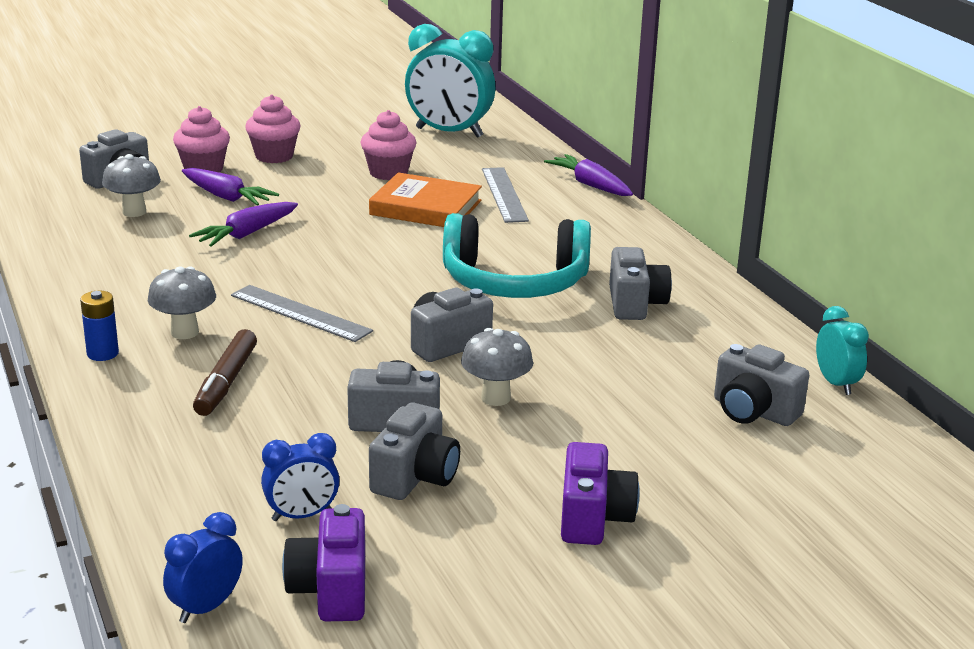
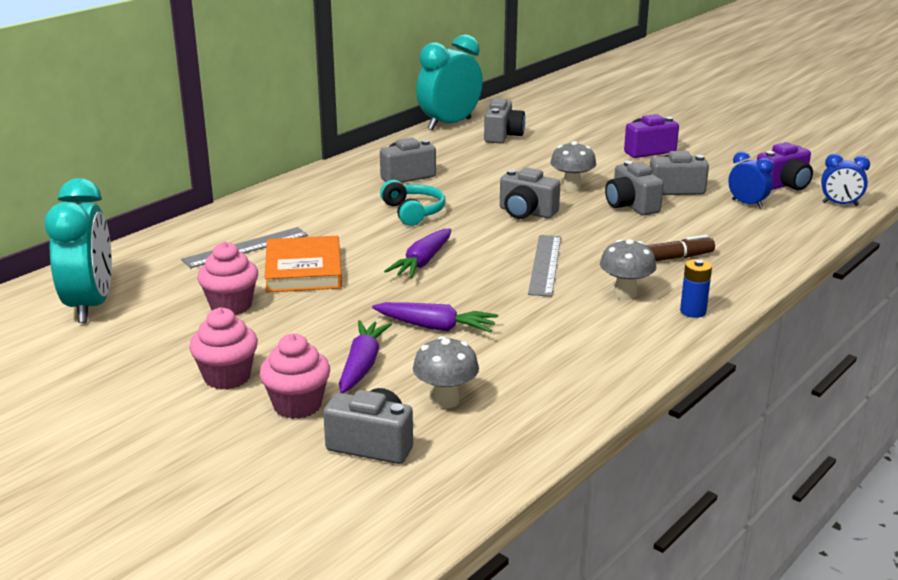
camera: 115 degrees left, 0 degrees up
turquoise headphones [443,213,591,298] -> turquoise headphones [380,180,445,226], size x0.57
purple carrot [544,154,633,196] -> purple carrot moved to [384,229,451,278]
turquoise clock [816,306,869,395] -> turquoise clock [416,34,483,131], size x1.97

